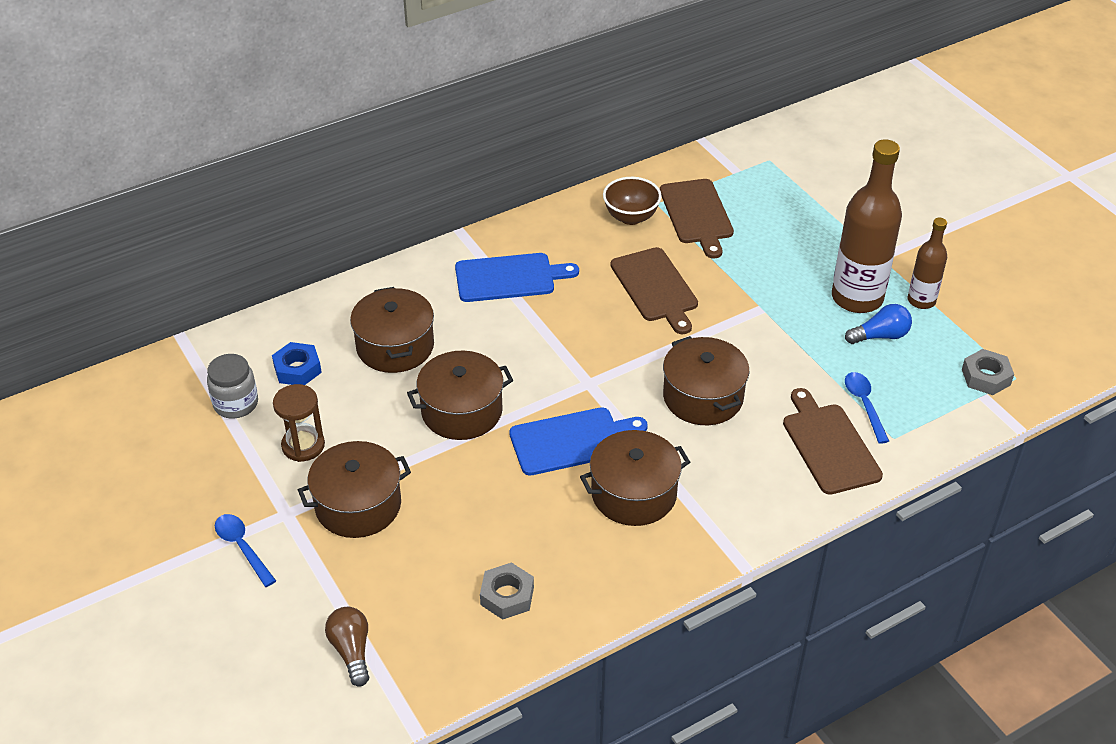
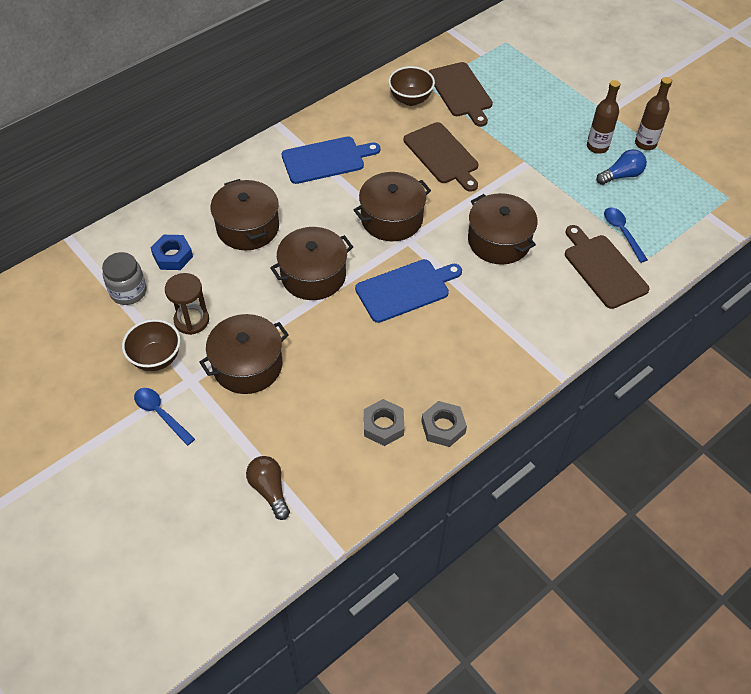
camera: 10 degrees left, 10 degrees up
brown pot [580,430,690,526] -> brown pot moved to [354,172,431,241]
brown bottle [832,139,902,313] -> brown bottle [587,80,620,154], size x0.55
grey nut [962,349,1014,395] -> grey nut moved to [421,401,467,447]
none -> brown bowl [122,319,181,371]

